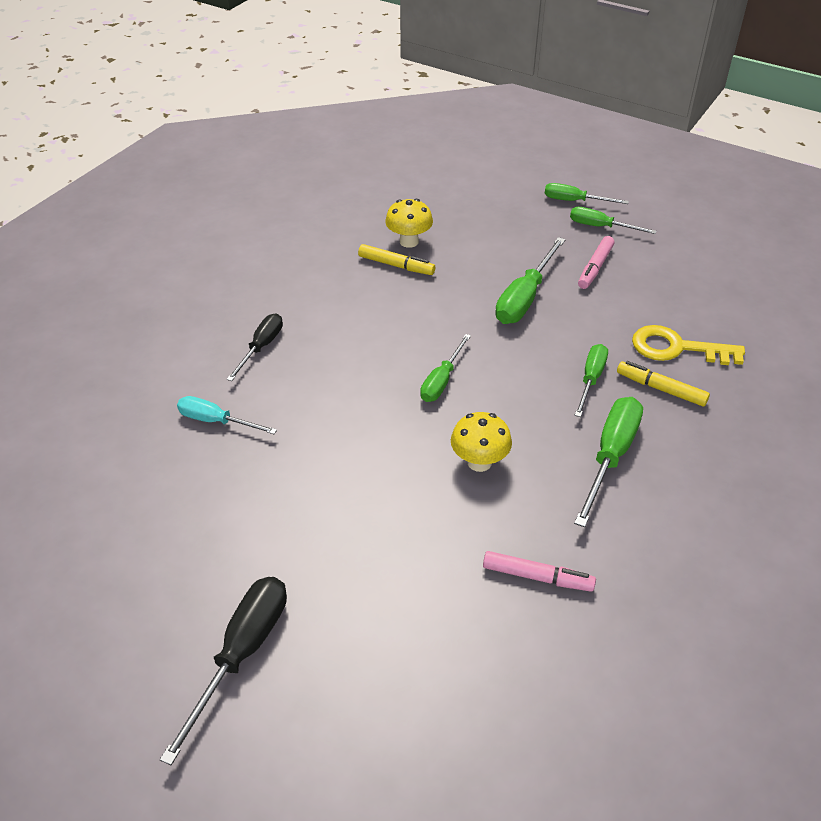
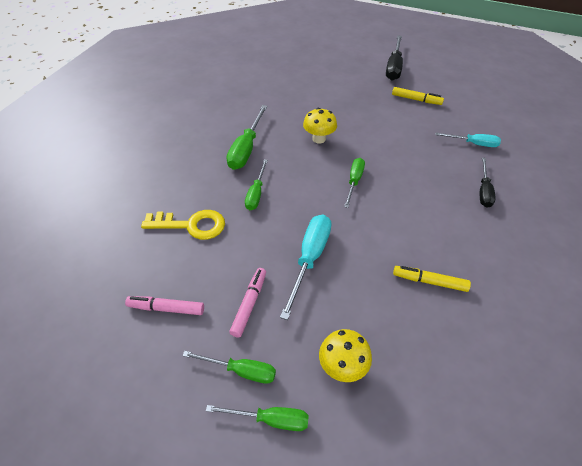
camera: 170 degrees right, 5 degrees up
yellow mushroom [385,199,433,248] -> yellow mushroom moved to [319,329,372,382]
pink marker [483,551,596,592] -> pink marker moved to [125,296,204,315]
green screwdriver [495,237,565,324] -> turquoise screwdriver [280,215,331,320]
yellow marker [617,361,710,407] -> yellow marker moved to [392,87,444,105]

